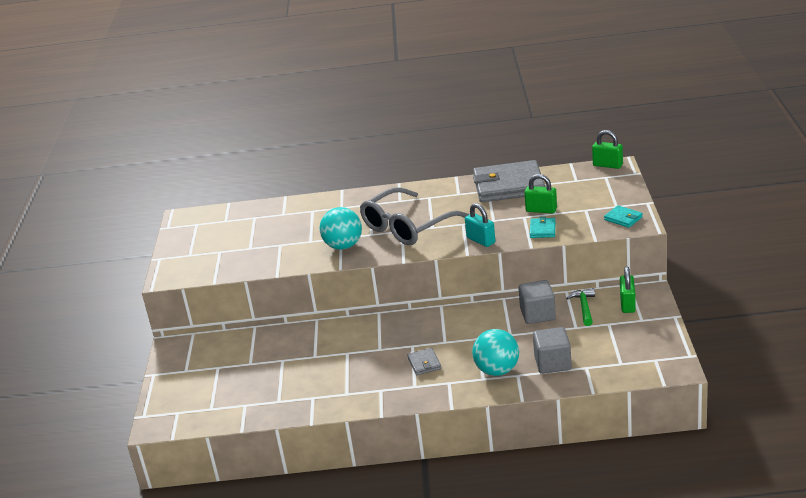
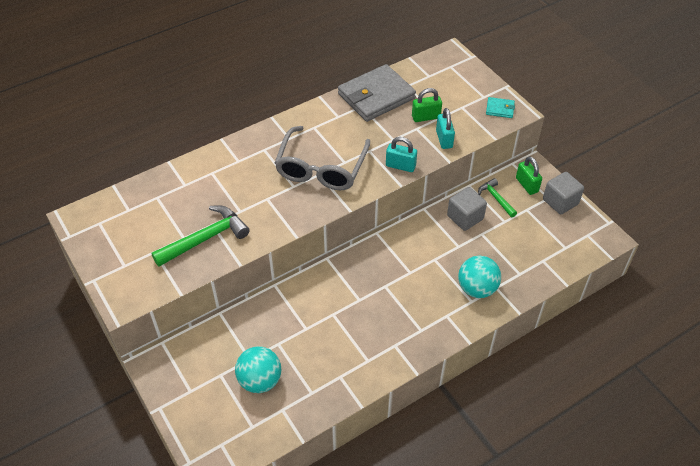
camera: 35 degrees left, 20 degrees up
turquoise ball [319,207,362,250] -> turquoise ball moved to [235,346,281,393]
grey wallet [407,348,441,375] -> none
turquoise wallet [530,217,555,238] -> turquoise padlock [436,108,455,149]
grey cube [533,327,572,374] -> grey cube moved to [543,172,584,215]
green padlock [592,130,623,169] -> none
none -> green hammer [151,205,250,267]

